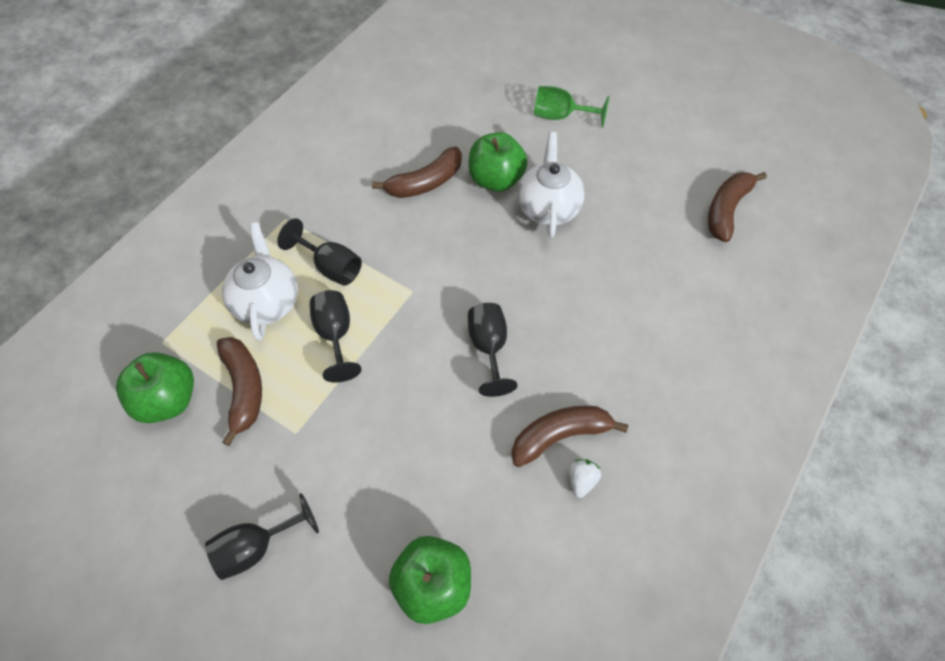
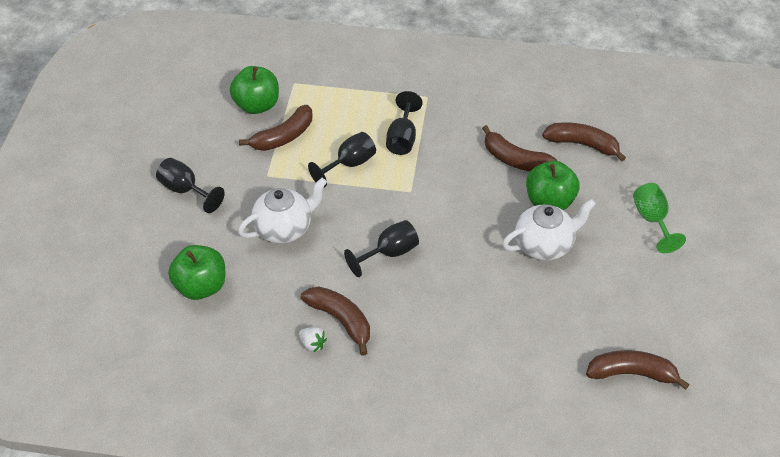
camera: 65 degrees right, 10 degrees down
white teapot [222,222,298,341] -> white teapot moved to [238,178,327,244]
white strawberry [569,459,601,498] -> white strawberry turned 45 degrees clockwise [299,327,327,353]
none -> brown banana [542,122,626,161]

